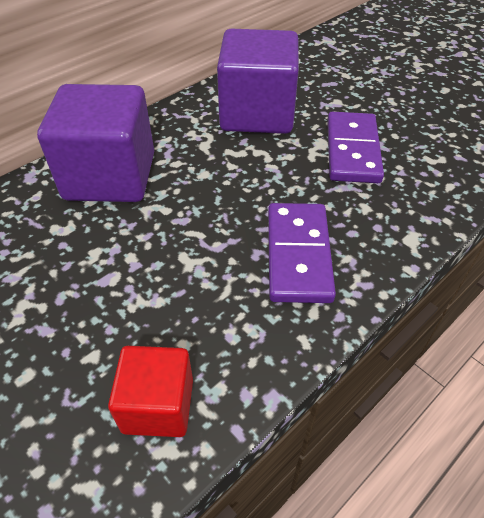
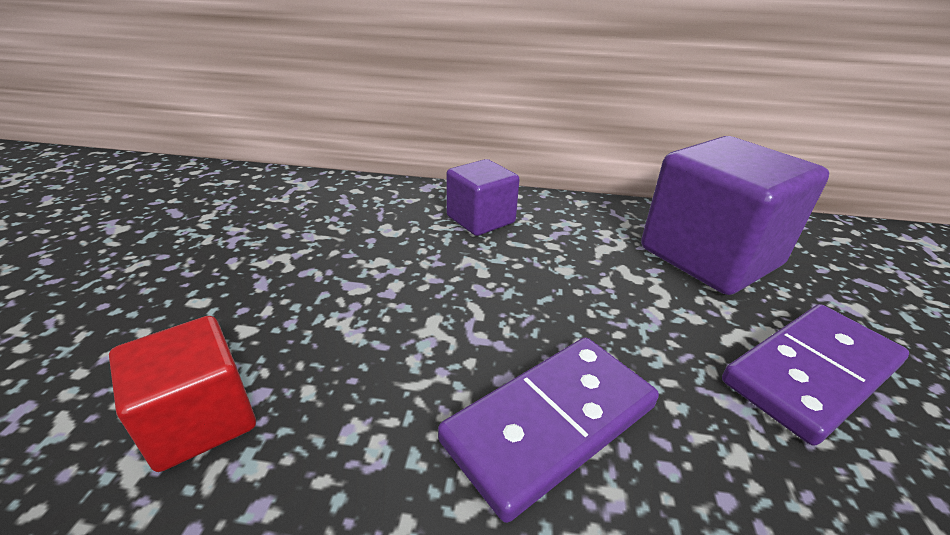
camera: 50 degrees right, 15 degrees down
purple cube [37,84,154,202] -> purple cube [446,159,520,236], size x0.55

